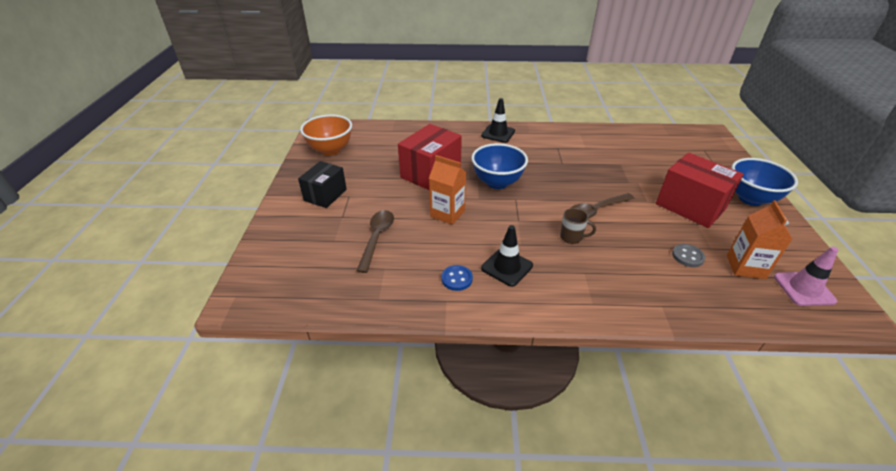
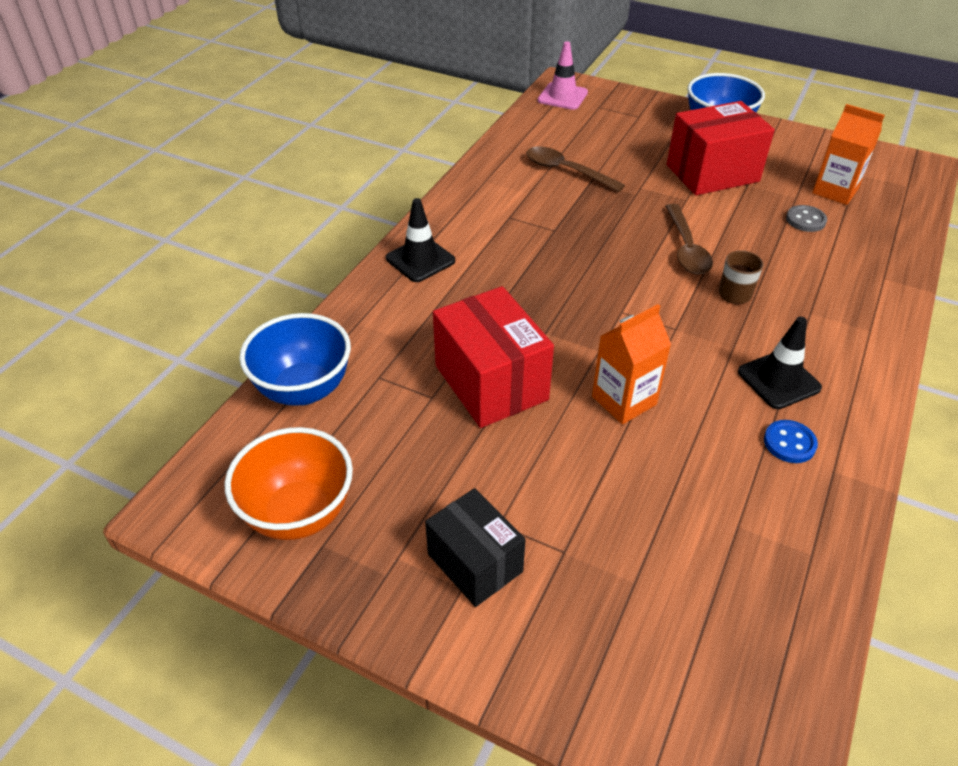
camera: 65 degrees left, 5 degrees up
brown spoon [356,210,394,273] -> brown spoon moved to [526,147,625,192]
blue bowl [472,143,528,189] -> blue bowl moved to [239,313,351,406]
pink traffic cone [774,247,838,306] -> pink traffic cone moved to [538,41,588,110]

